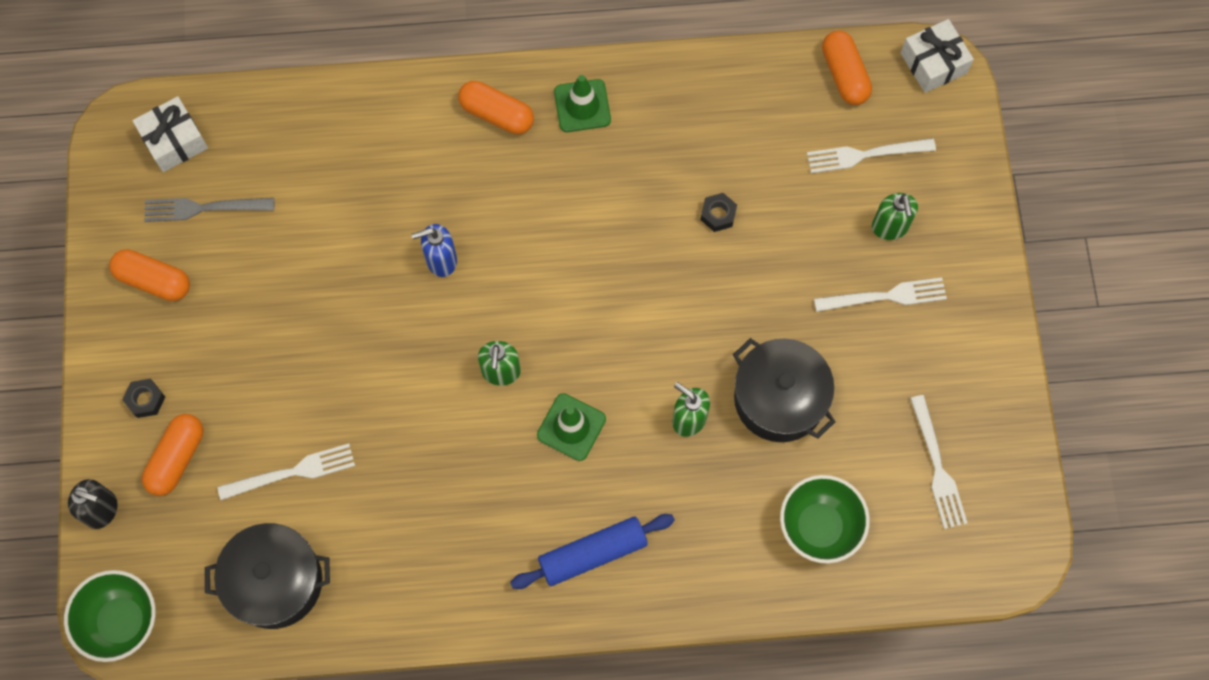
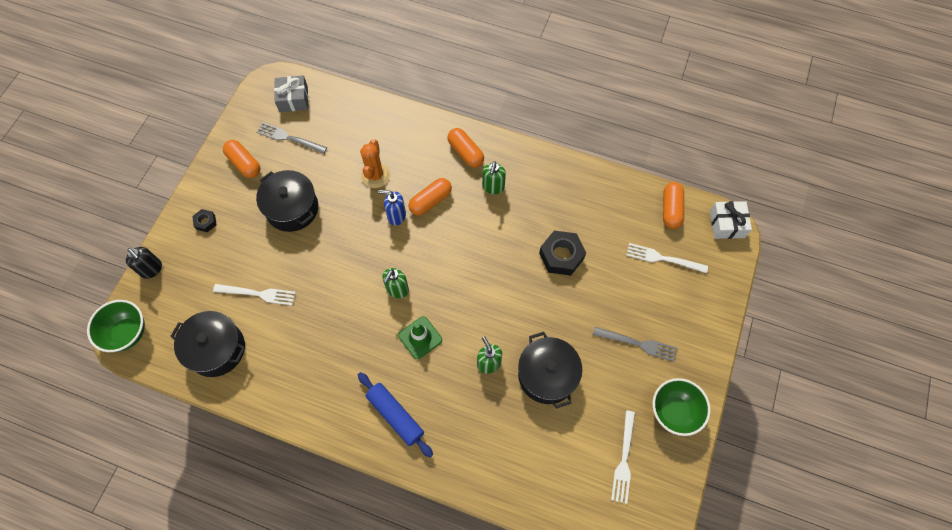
camera: 25 degrees right, 5 degrees down
white gift [132,96,208,172] -> grey gift [274,75,308,112]
orange capsule [142,414,203,496] -> orange capsule moved to [408,178,452,216]
blue rolling pin [510,514,675,589] -> blue rolling pin turned 45 degrees clockwise [358,372,433,458]
green traffic cone [554,75,611,132] -> none
black nut [700,193,737,232] -> black nut [539,231,586,275], size x1.93
green bowl [780,475,870,564] -> green bowl moved to [653,378,711,436]
white fork [814,277,947,312] -> grey fork [593,327,678,362]
green soap dispenser [872,193,918,240] -> green soap dispenser moved to [482,161,506,194]
none -> black pot [256,170,318,232]
none -> orange cactus [360,139,390,188]

